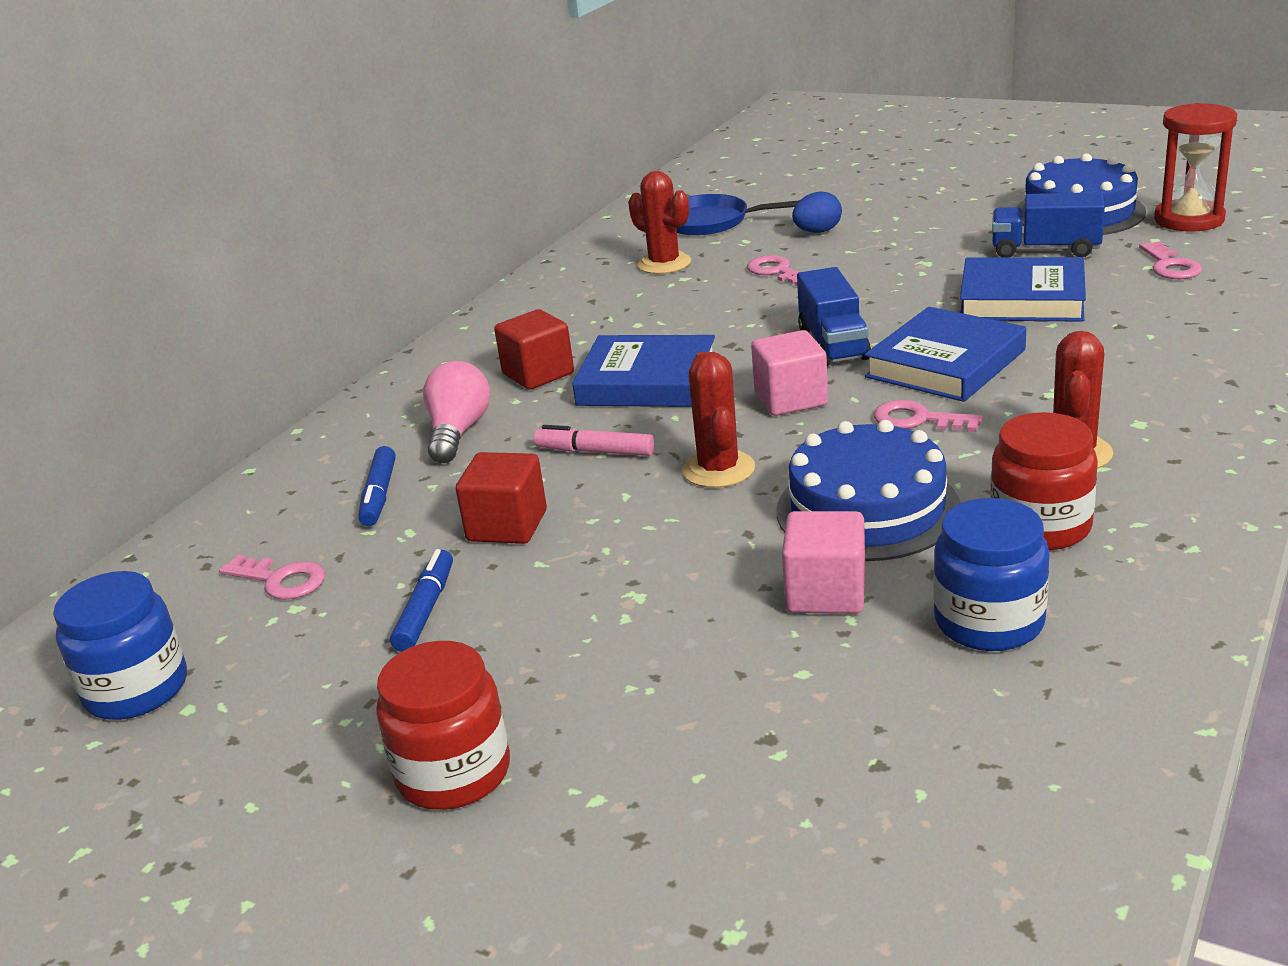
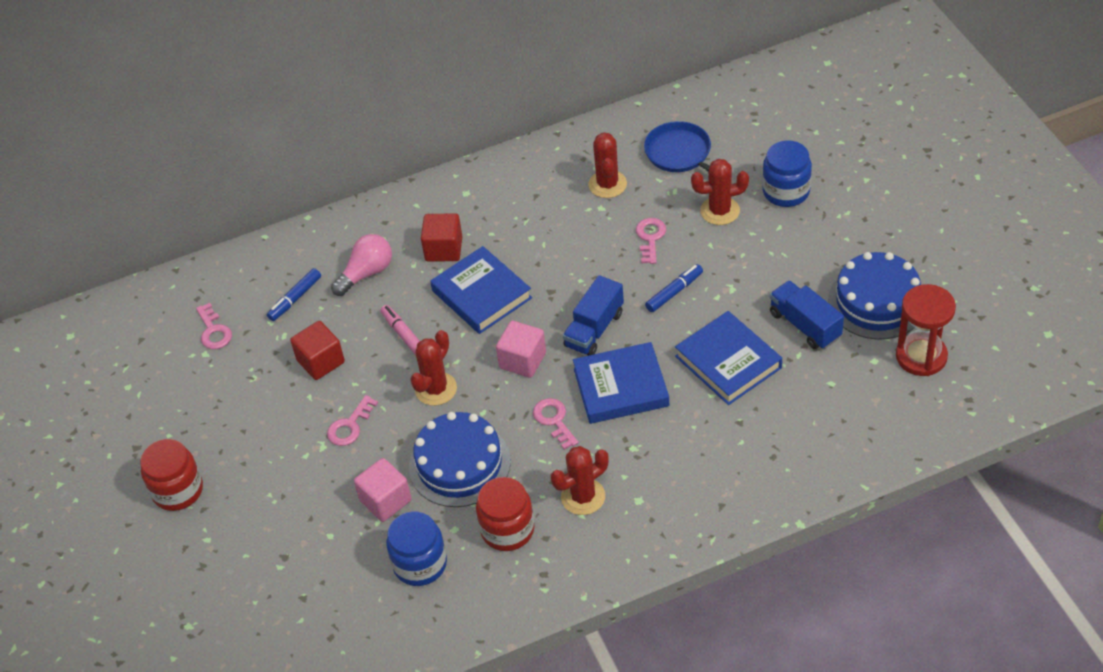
camera: 40 degrees right, 20 degrees up
blue jar [53,571,187,720] -> blue jar moved to [762,140,812,207]
blue marker [390,549,453,652] -> blue marker moved to [645,264,703,312]
blue egg [792,191,842,233] -> red cactus [691,159,749,225]
pink key [1139,241,1202,279] -> pink key moved to [327,395,378,446]

